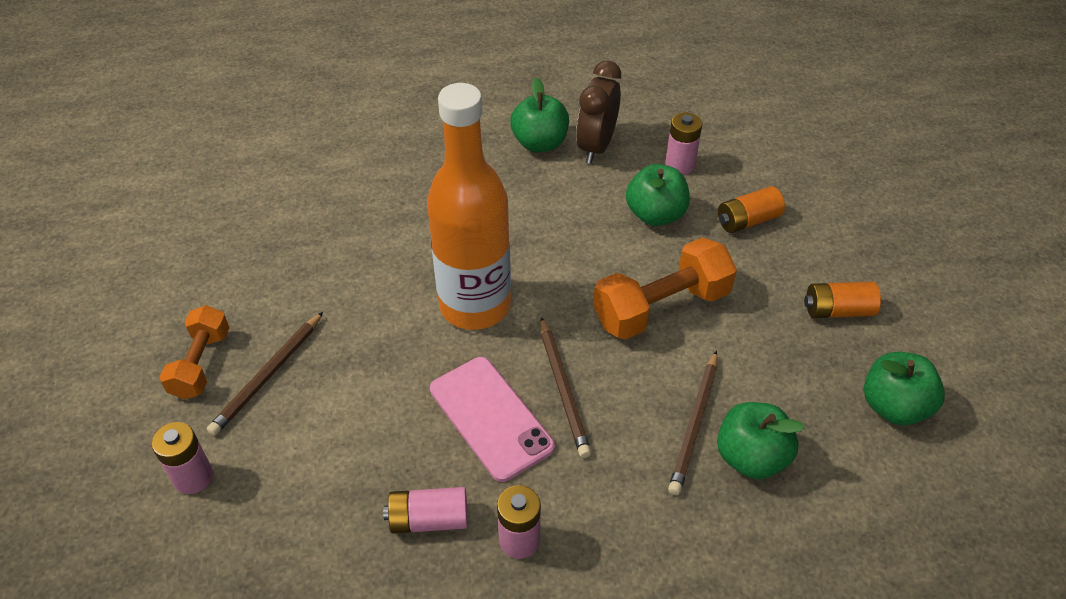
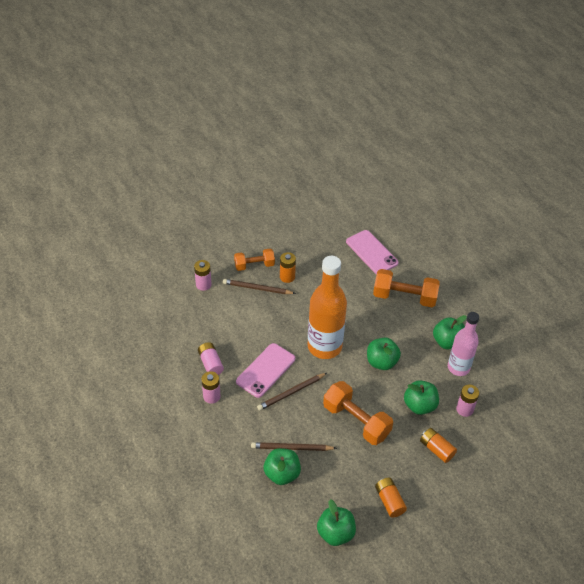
camera: 70 degrees right, 0 degrees up
brown clock [576,61,621,163] -> pink bottle [448,312,479,376]
none -> orange battery [280,252,296,283]
none -> pink phone [346,230,399,274]
none -> green apple [367,338,401,370]
none -> orange dumbbell [373,269,440,307]

